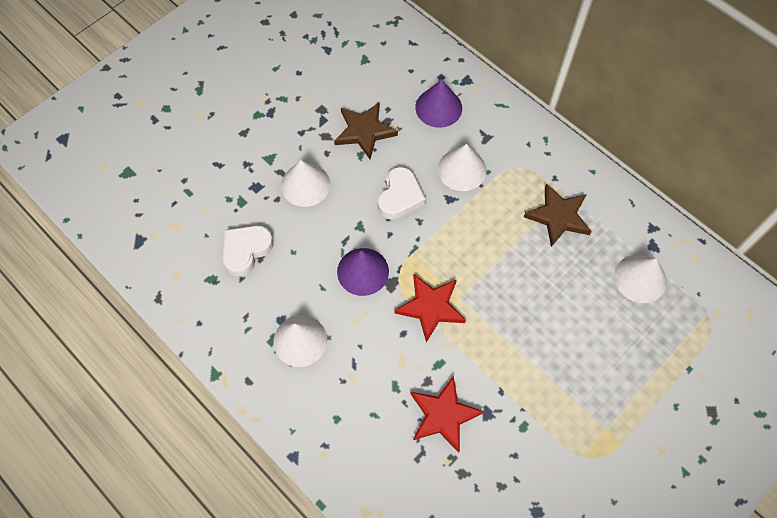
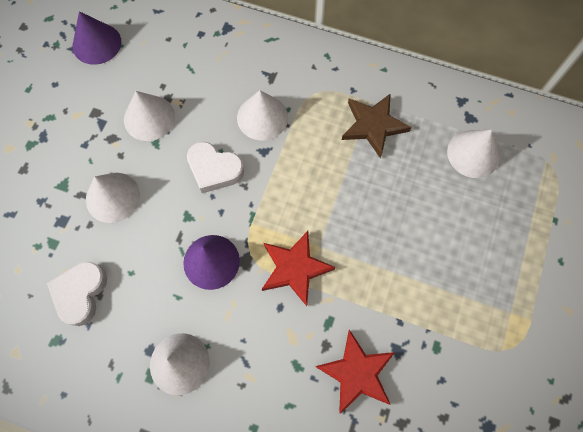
camera: 25 degrees left, 5 degrees up
brown star [334,102,398,159] -> white cone [124,91,175,141]
white heart [378,167,426,220] -> white heart turned 120 degrees clockwise [187,142,244,193]
purple cone [415,80,462,128] -> purple cone moved to [73,11,121,65]

